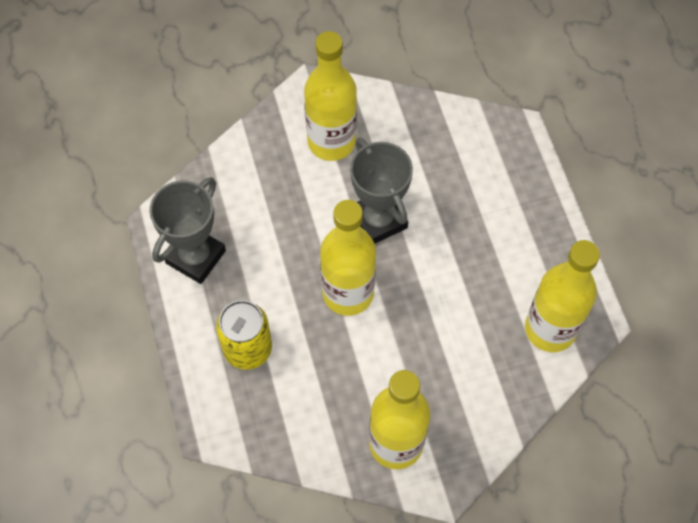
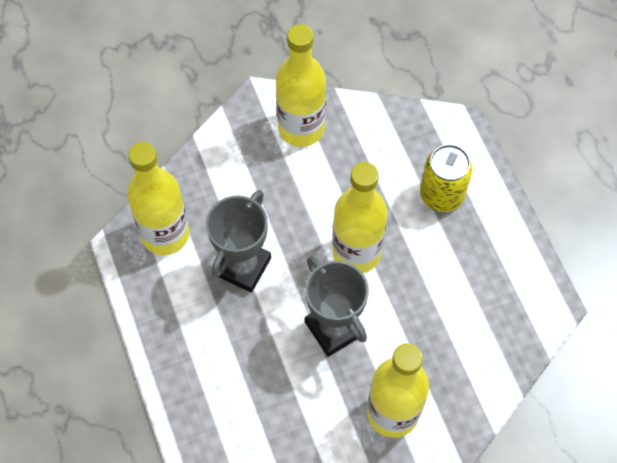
camera: 175 degrees right, 0 degrees up
grey trophy [149,177,226,284] -> grey trophy moved to [206,190,271,293]

